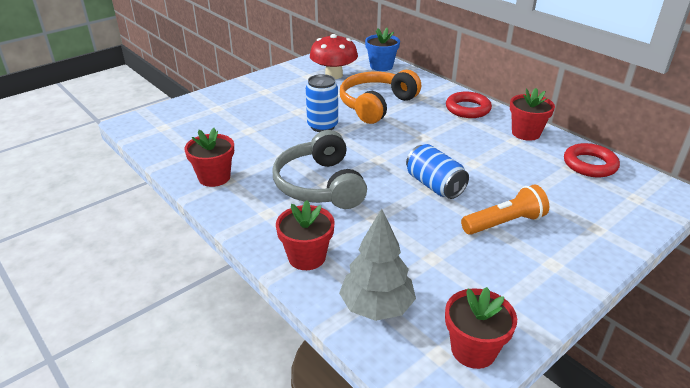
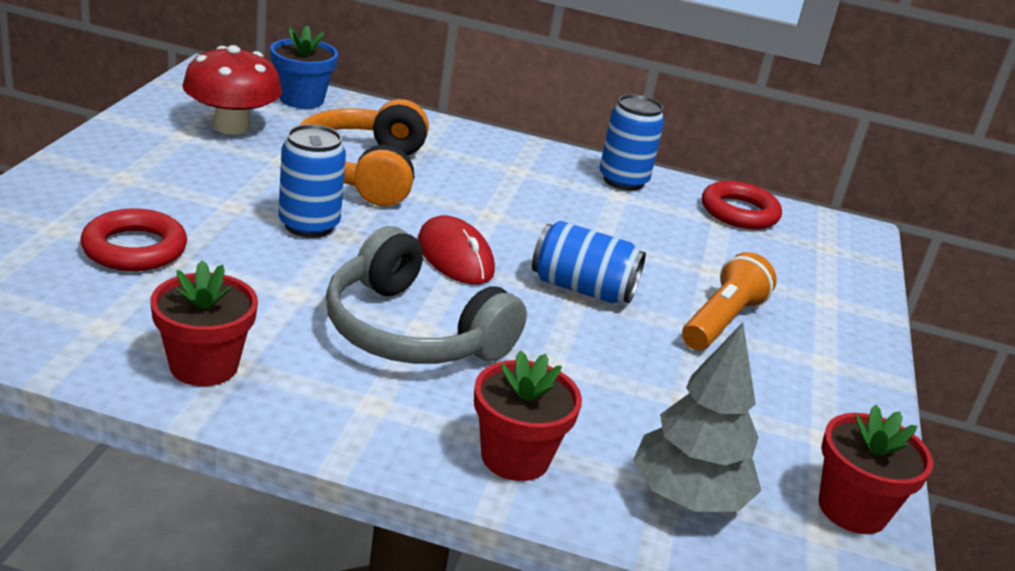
camera: 40 degrees left, 5 degrees down
red ring [446,92,492,118] -> red ring moved to [81,209,187,271]
red flower pot [510,88,555,141] -> blue can [600,94,664,191]
none -> red mouse [418,215,495,285]

